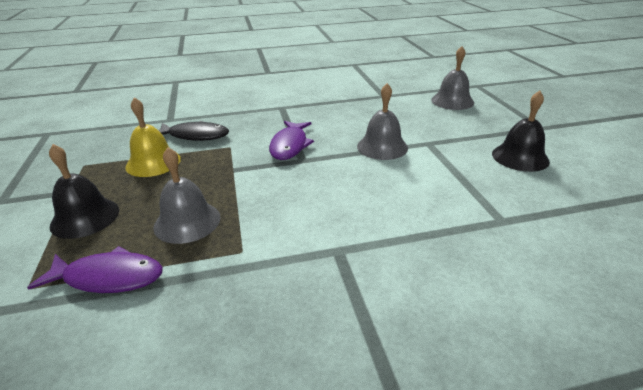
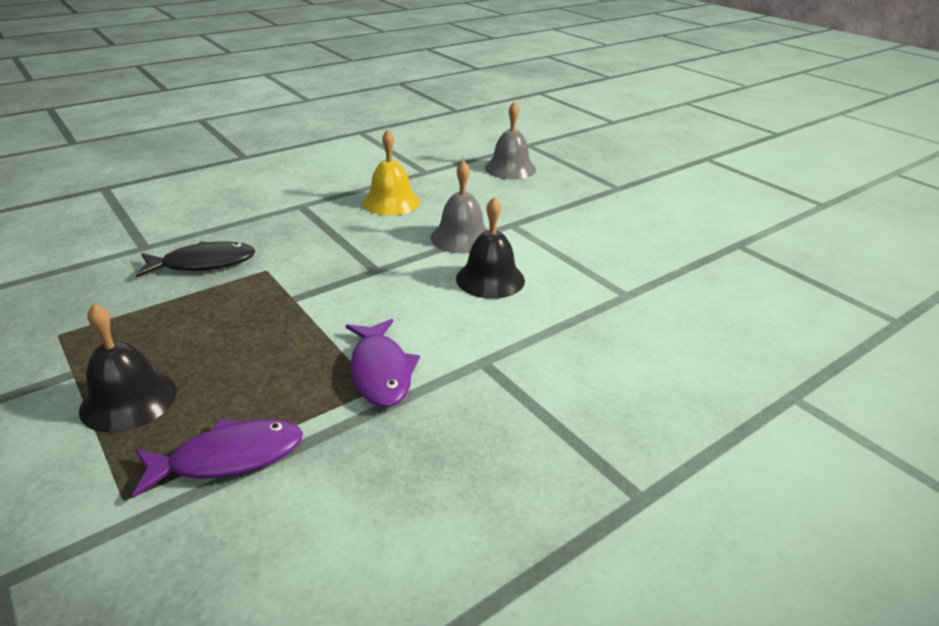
camera: 25 degrees left, 0 degrees up
yellow bell [125,97,181,177] -> yellow bell moved to [362,130,420,215]
grey bell [153,147,220,244] -> none
purple fish [269,121,314,160] -> purple fish moved to [346,319,420,407]
black bell [492,91,550,172] -> black bell moved to [456,197,525,299]

